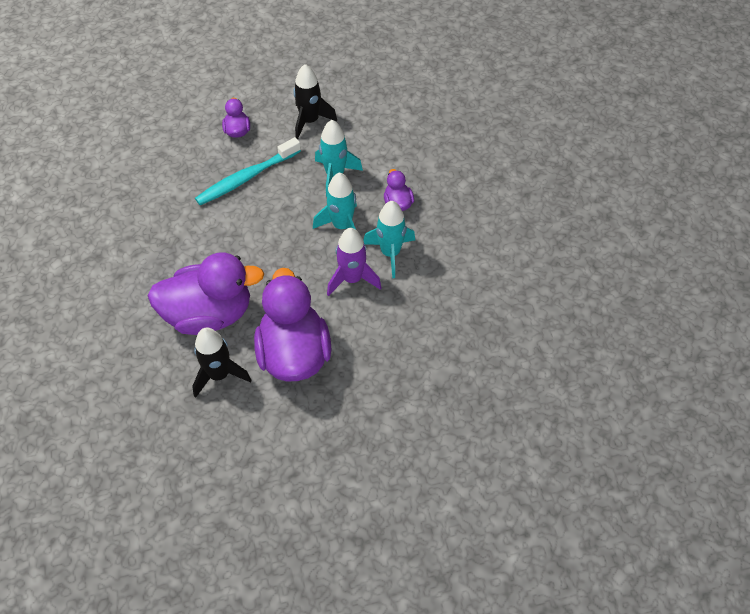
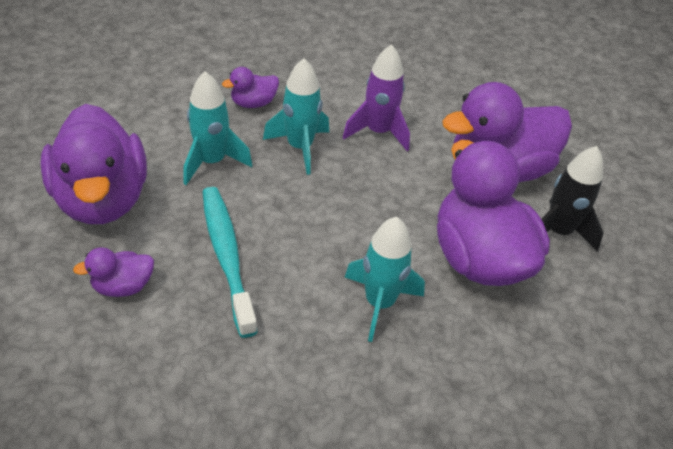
camera: 105 degrees left, 10 degrees down
turquoise toothbrush [195,137,301,205] -> turquoise toothbrush turned 150 degrees counterclockwise [202,187,258,338]
black rocket [293,64,337,139] -> purple duck [40,104,147,224]
turquoise rocket [363,201,415,278] -> turquoise rocket moved to [345,217,425,342]

